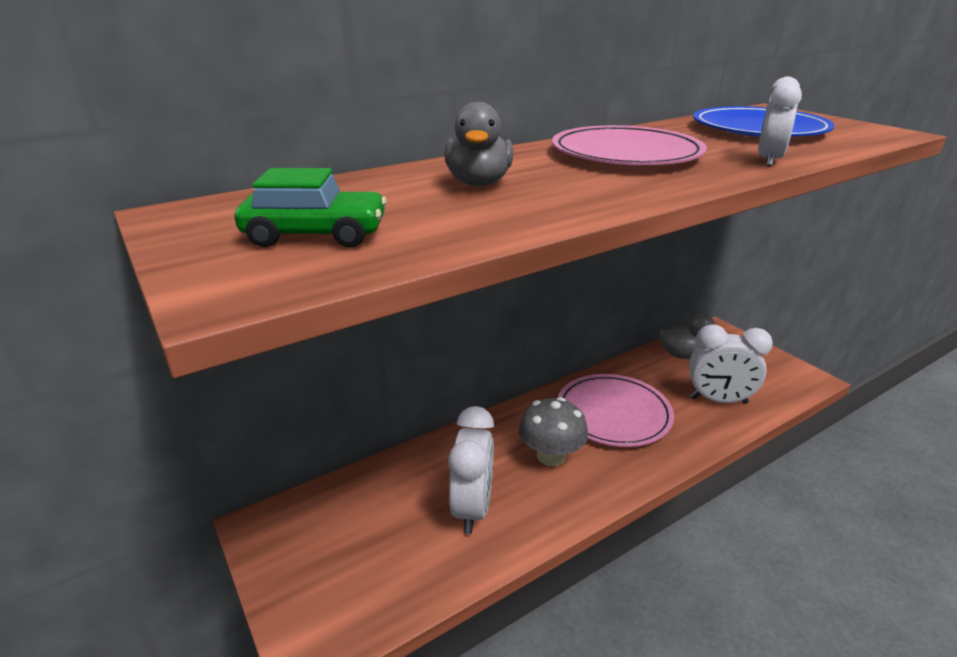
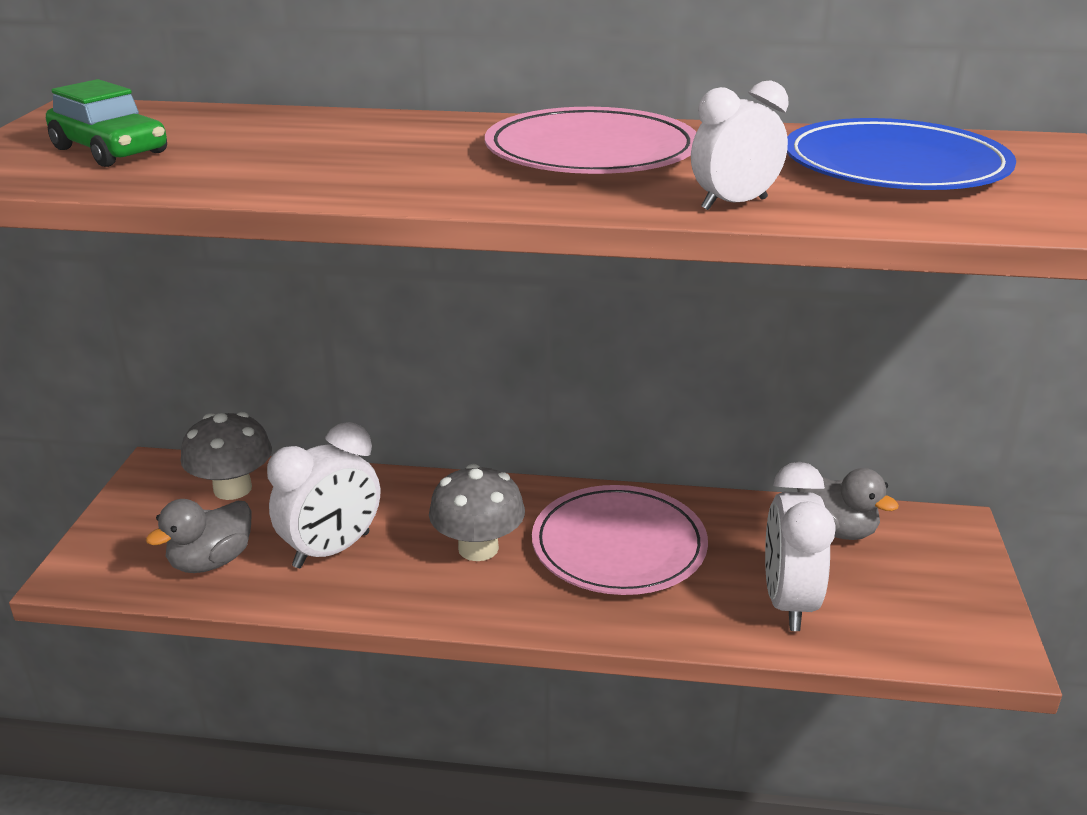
camera: 40 degrees right, 0 degrees up
grey duck [444,102,514,186] -> grey duck moved to [146,499,252,573]
white clock [689,324,773,404] -> white clock turned 45 degrees clockwise [765,462,836,631]
none -> grey mushroom [181,412,272,500]

